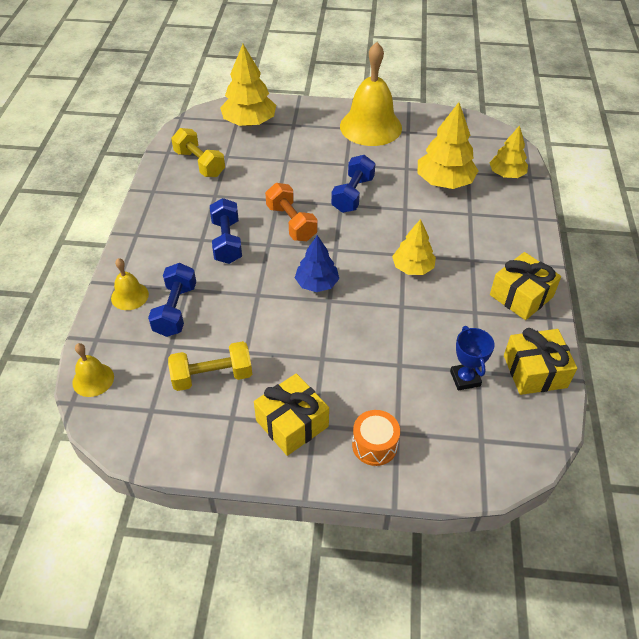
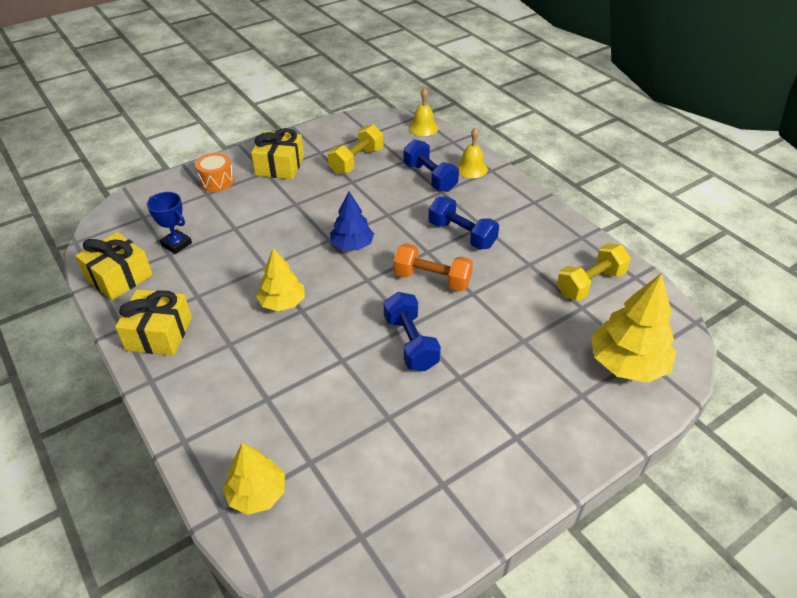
camera: 140 degrees right, 5 degrees down
yellow dumbbell [171,128,225,177] -> yellow dumbbell turned 45 degrees counterclockwise [557,243,631,301]
yellow bell [340,42,402,146] -> none
yellow tree [418,102,478,189] -> none

